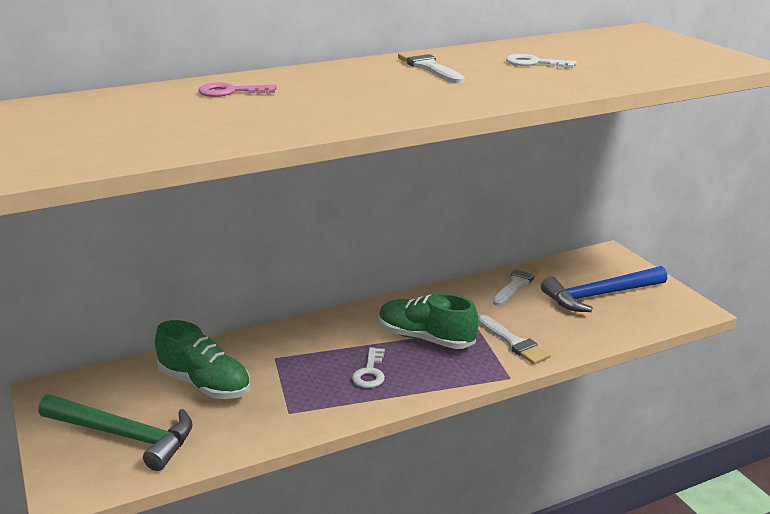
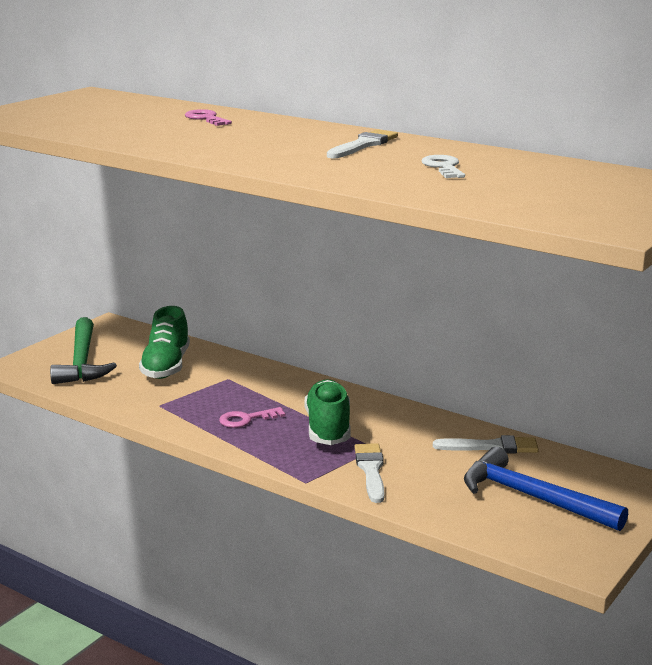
camera: 60 degrees right, 5 degrees down
white key [352,347,385,388] -> pink key [219,407,285,428]
white brush [478,315,551,364] -> white brush turned 150 degrees clockwise [354,443,384,503]

